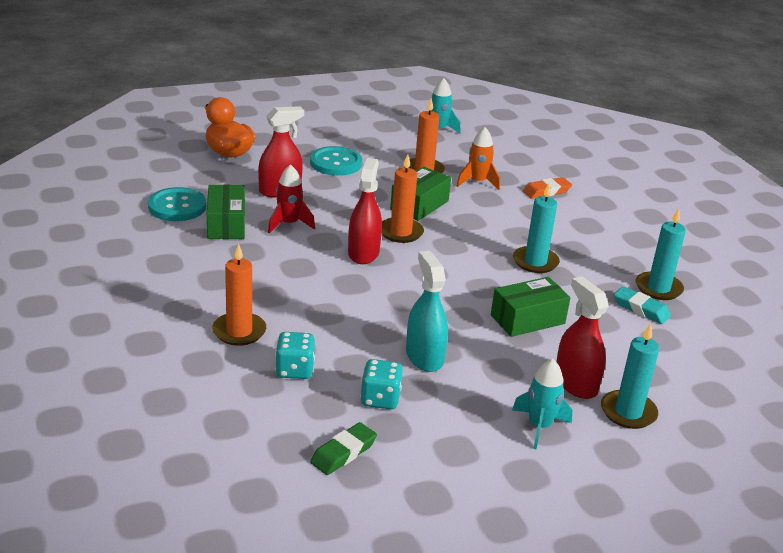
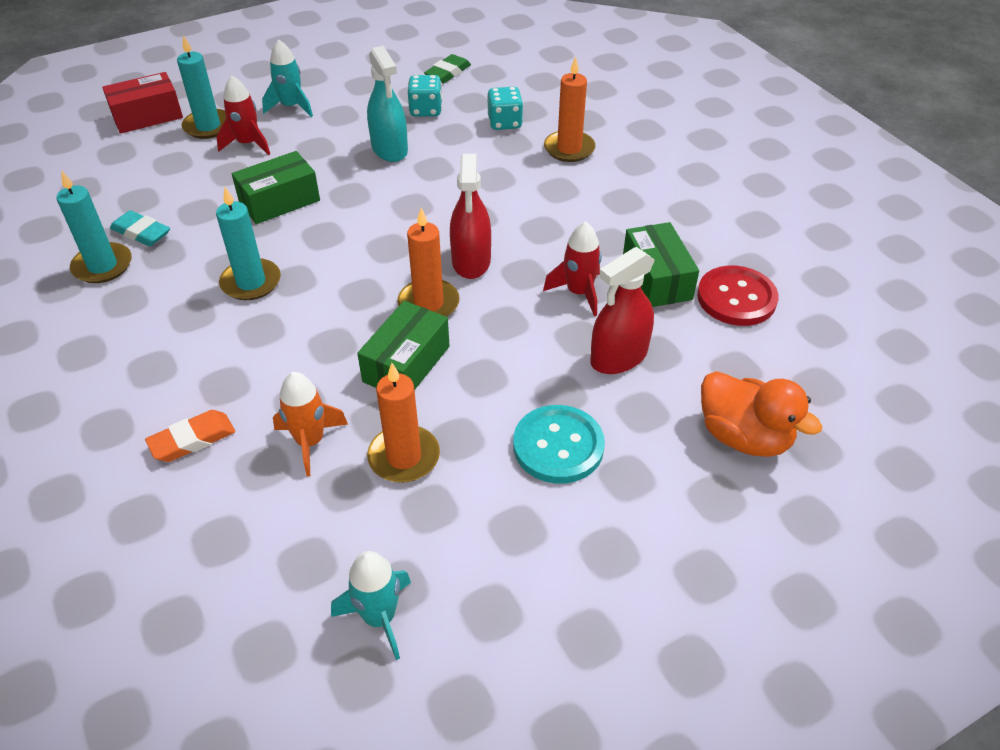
camera: 175 degrees right, 15 degrees up
turquoise button [148,187,206,221] -> red button [697,266,779,326]
red spray bottle [556,276,609,399] -> red rocket [216,76,270,155]
none -> red box [102,72,183,134]

